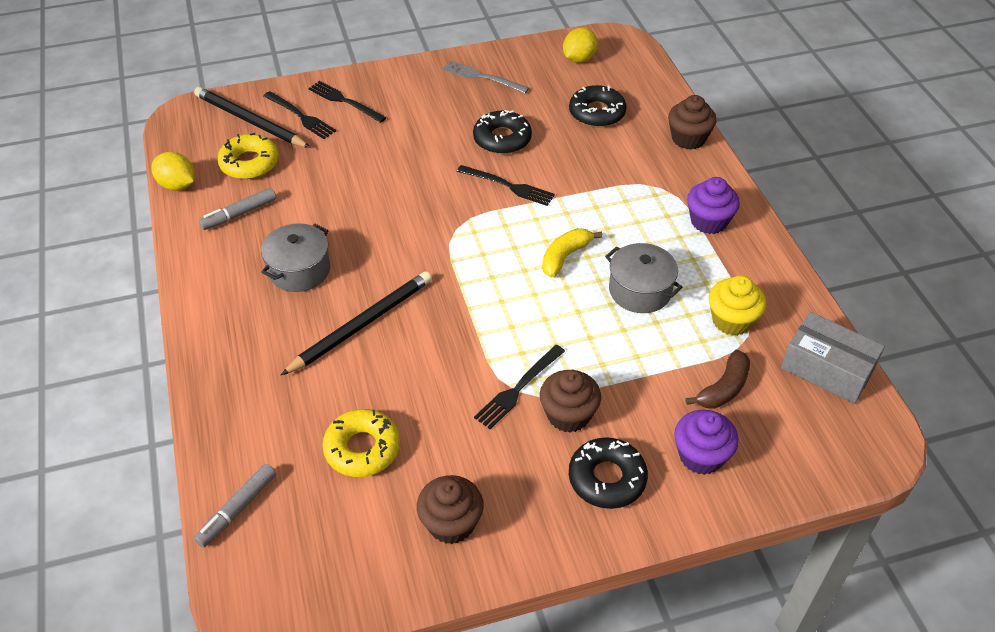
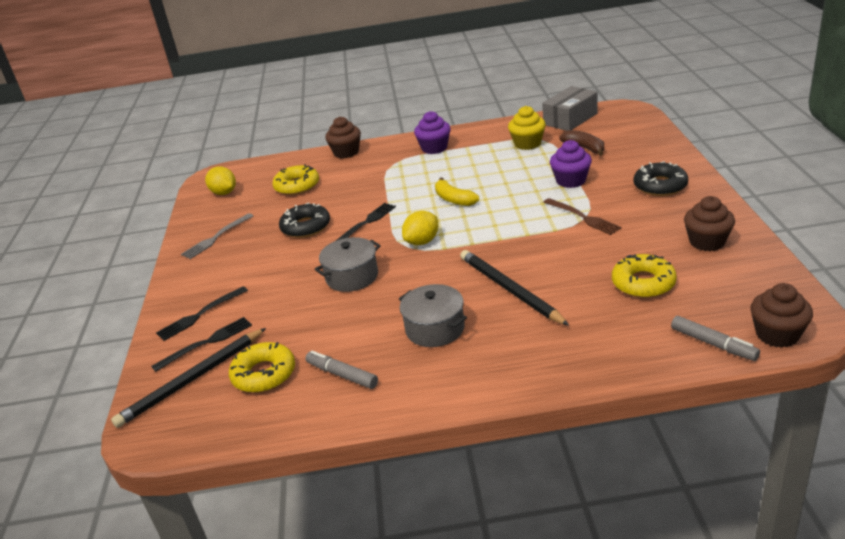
camera: 75 degrees left, 15 degrees down
yellow lemon [152,152,195,190] -> yellow lemon moved to [402,211,438,245]
grey marker [199,188,276,230] -> grey marker turned 150 degrees clockwise [305,351,378,389]
black fork [474,345,565,429] -> brown fork [544,198,621,235]
brown cupcake [540,370,601,433] -> brown cupcake moved to [750,283,813,348]
black donut [569,85,627,127] -> yellow donut [272,164,319,195]
grey pot [605,243,683,313] -> grey pot moved to [315,237,381,292]
purple cupcake [674,410,739,475] -> purple cupcake moved to [550,140,592,188]

